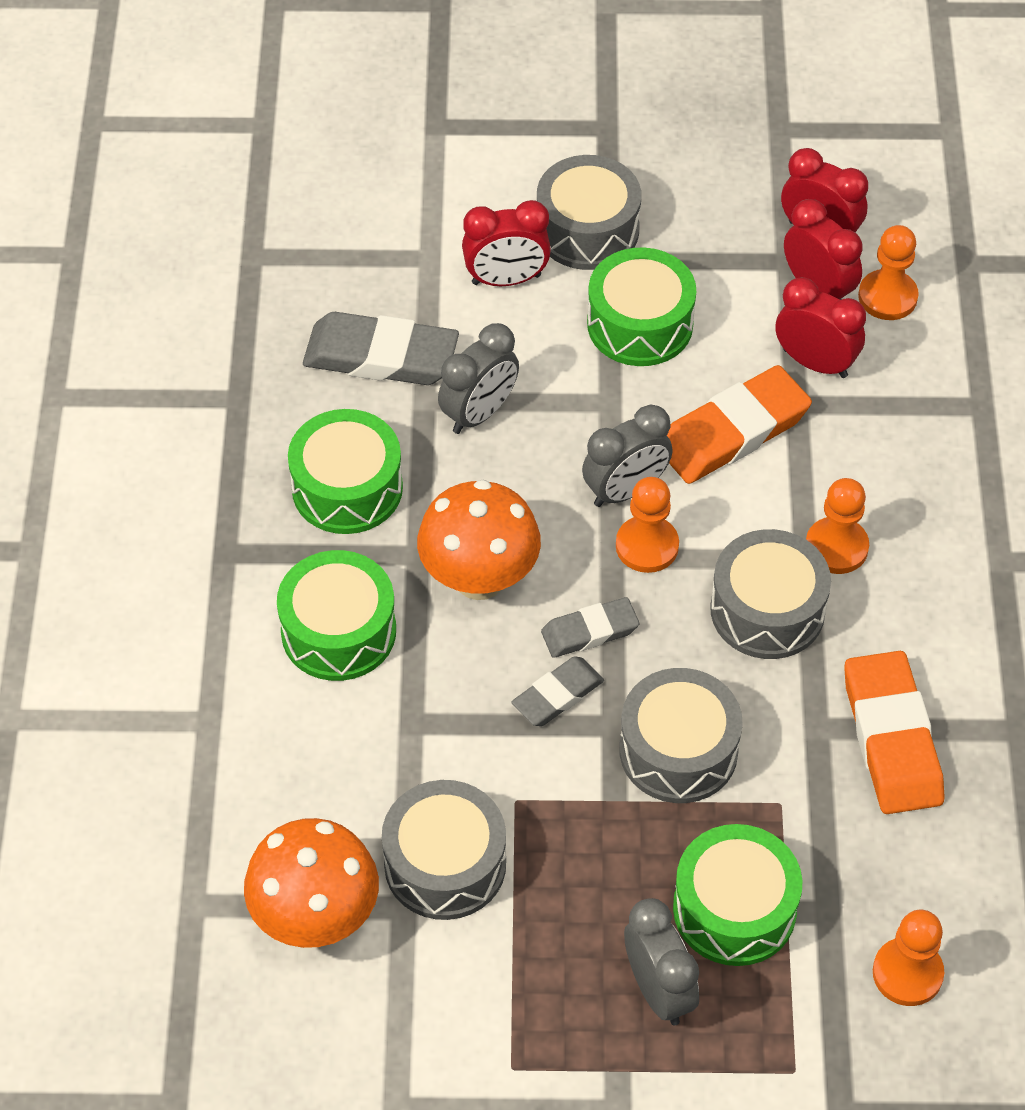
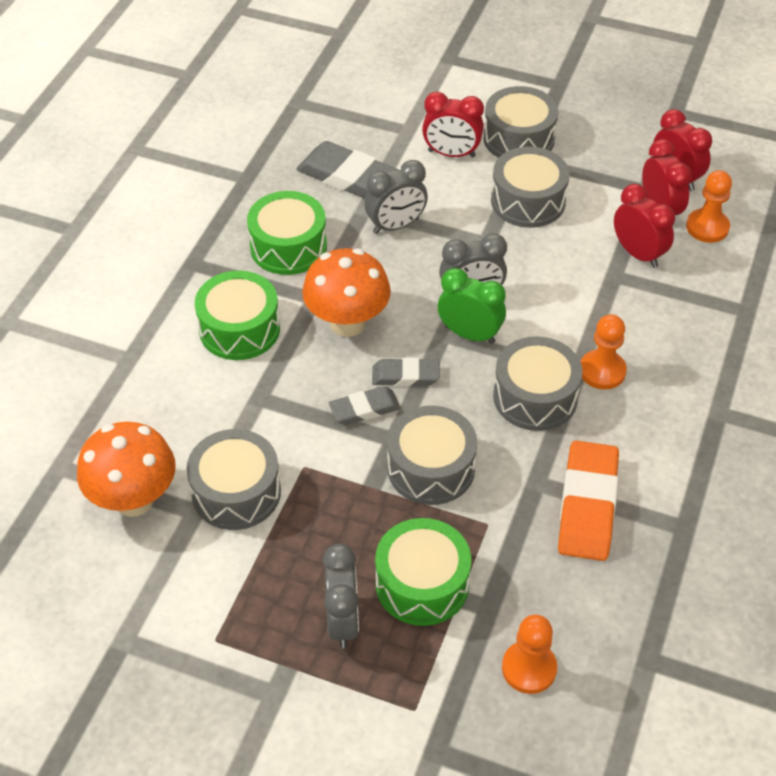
camera: 20 degrees right, 5 degrees down
green drum [587,248,696,366] -> grey drum [491,147,570,228]
orange pawn [616,477,679,573] -> green clock [438,268,506,344]
orange eraser [667,365,812,484] -> none

